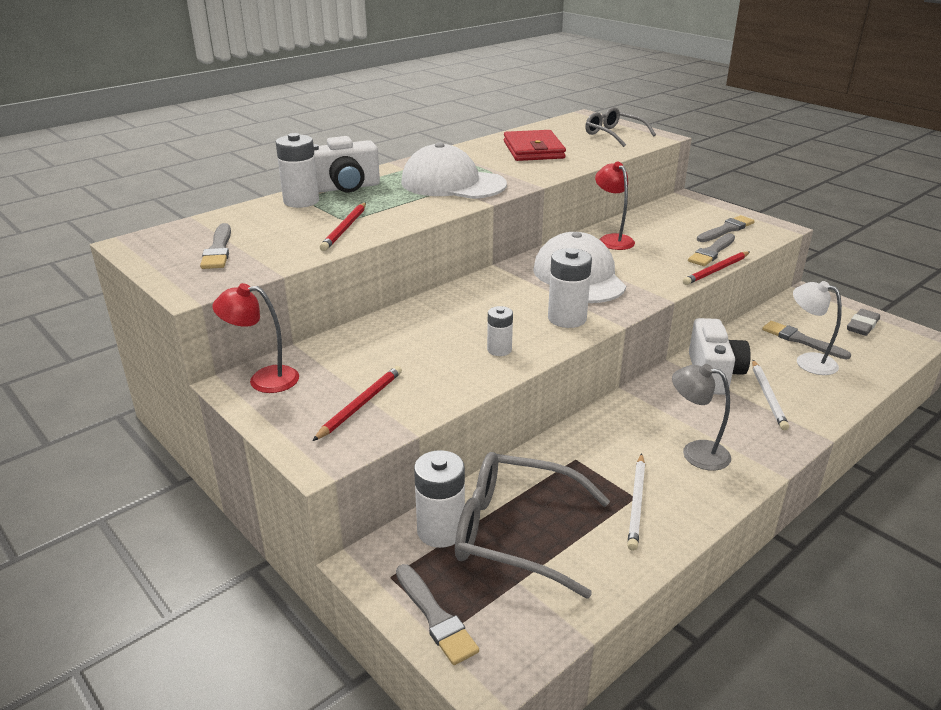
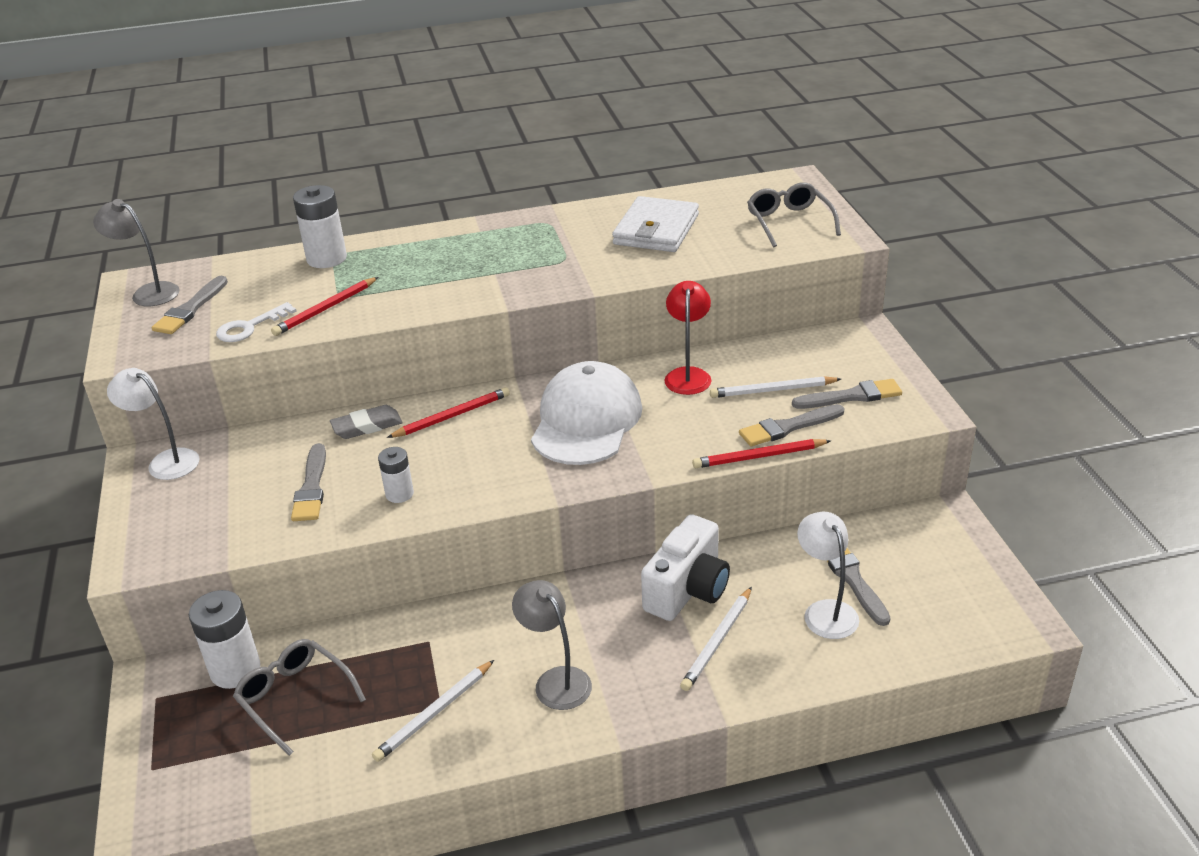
camera: 30 degrees right, 5 degrees up
red lamp [212,283,299,393] -> white lamp [107,368,200,480]
white camera [313,136,380,193] -> none
red pencil [313,366,402,441] -> red pencil moved to [387,387,510,438]
grey brush [396,564,479,665] -> grey brush moved to [291,443,326,521]
white cap [401,142,507,199] -> none
grey glasses [455,452,610,599] -> grey glasses [233,639,366,756], size x0.64
red wallet [504,130,566,161] -> white wallet [612,196,699,252]
white battery [548,248,592,328] -> none
grey eraser [847,309,880,336] -> grey eraser moved to [330,405,403,439]
none -> grey lamp [93,199,180,306]
none -> white key [216,302,297,342]
none -> white pencil [710,376,841,398]

